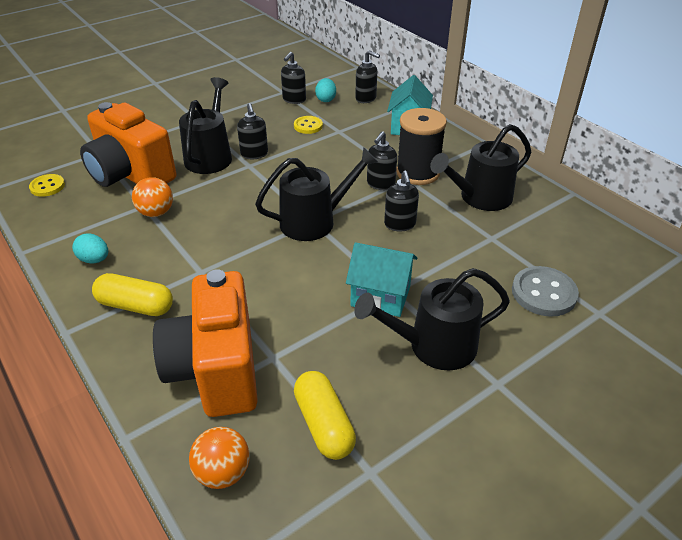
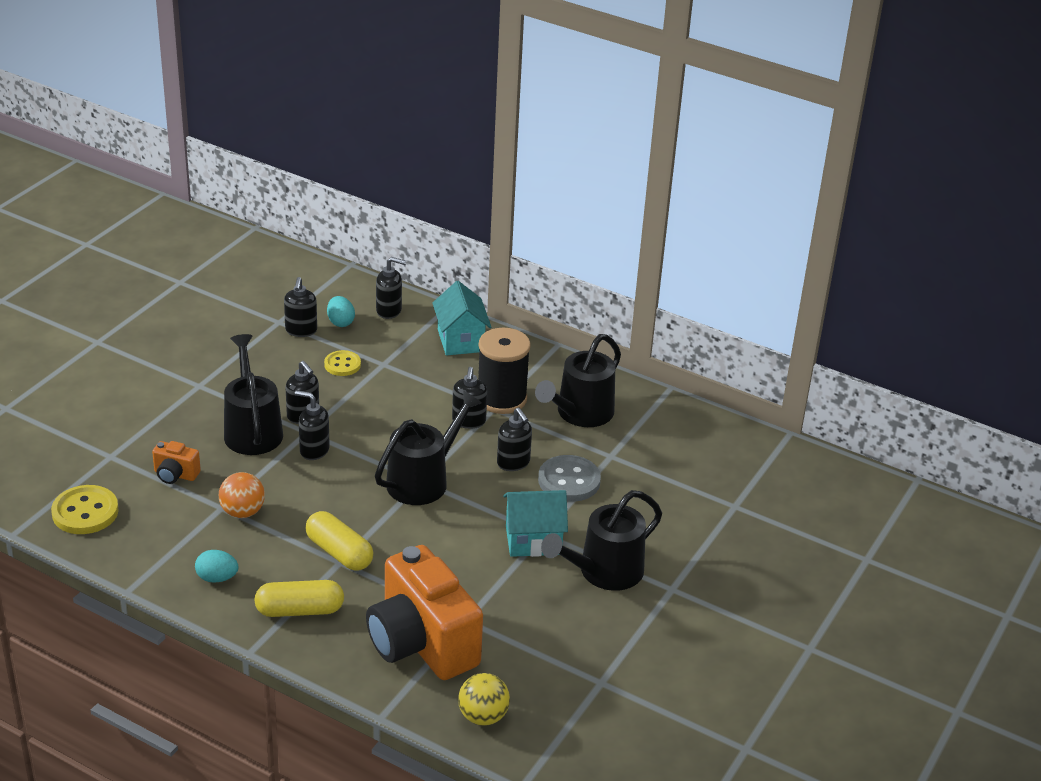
camera: 25 degrees left, 5 degrees down
yellow button [29,174,65,197] -> yellow button [51,485,118,534], size x1.58
orange camera [80,102,176,187] -> orange camera [152,441,201,484], size x0.42
orange ball [189,427,249,489] -> yellow ball [458,673,510,726]
yellow capsule [294,371,356,460] -> yellow capsule moved to [306,511,373,571]
grey button [512,266,579,317] -> grey button moved to [538,455,601,502]
none -> black soap dispenser [295,390,330,460]

